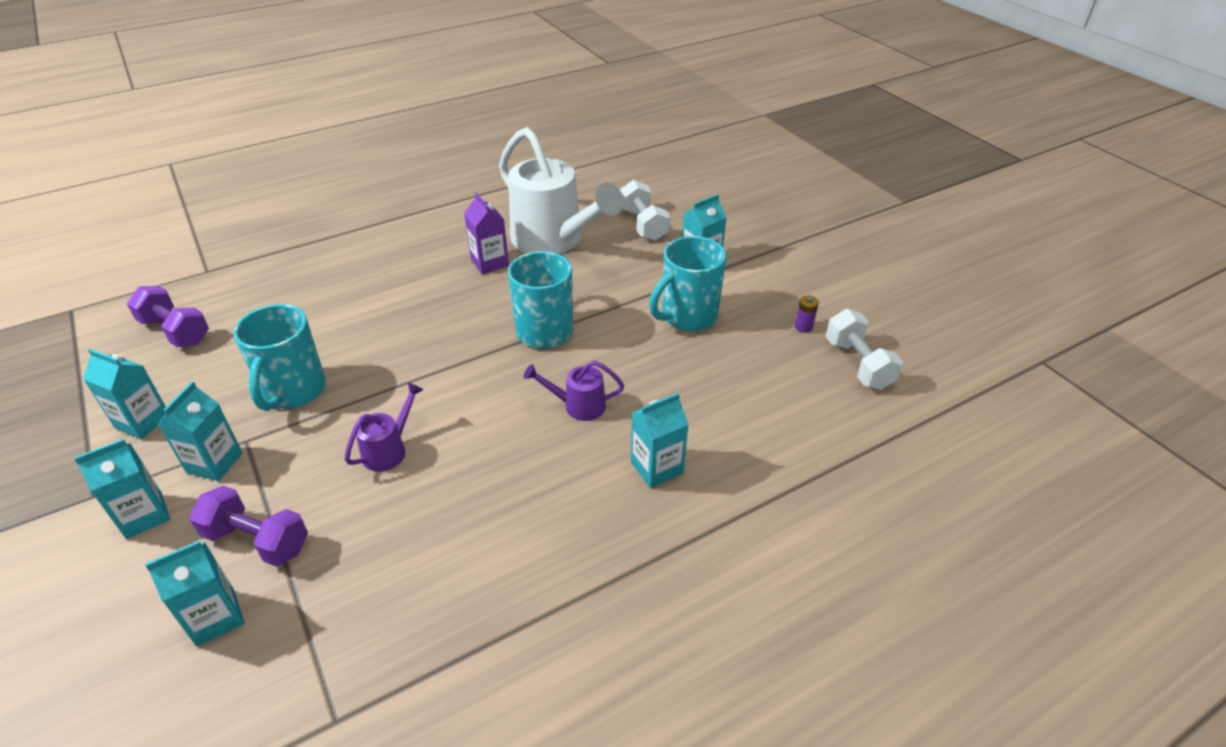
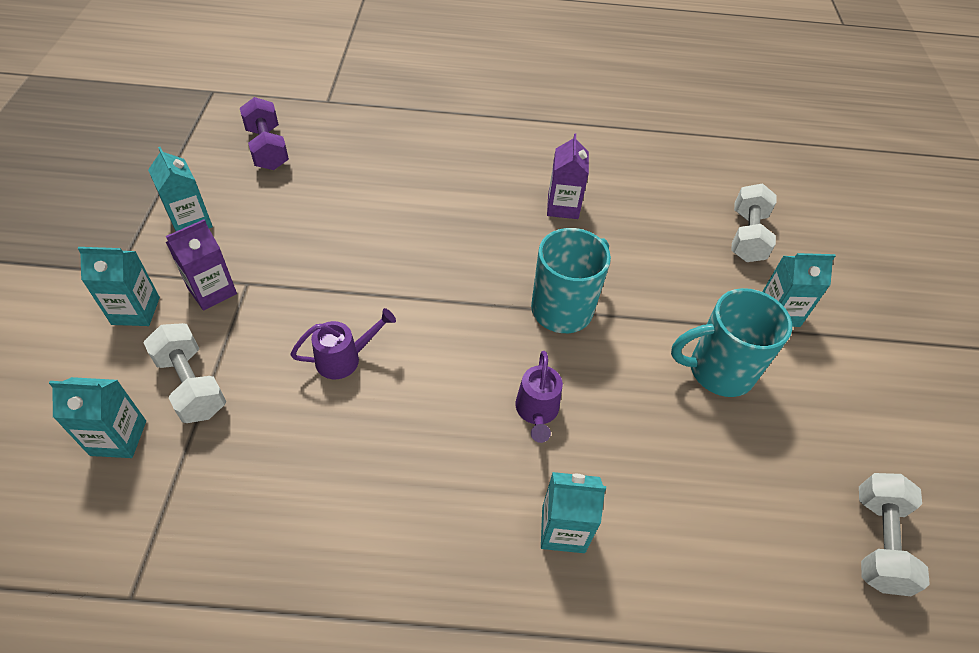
camera: 30 degrees right, 10 degrees up
turquoise carton [157,382,243,481] -> purple carton [166,219,237,311]
purple dumbbell [189,485,308,567] -> white dumbbell [143,323,226,423]
turquoise mug [233,304,326,411] -> none
white watering can [499,127,624,254] -> none
purple watering can [524,361,624,421] -> purple watering can turned 120 degrees counterclockwise [515,351,563,443]
purple battery [795,296,819,333] -> none

